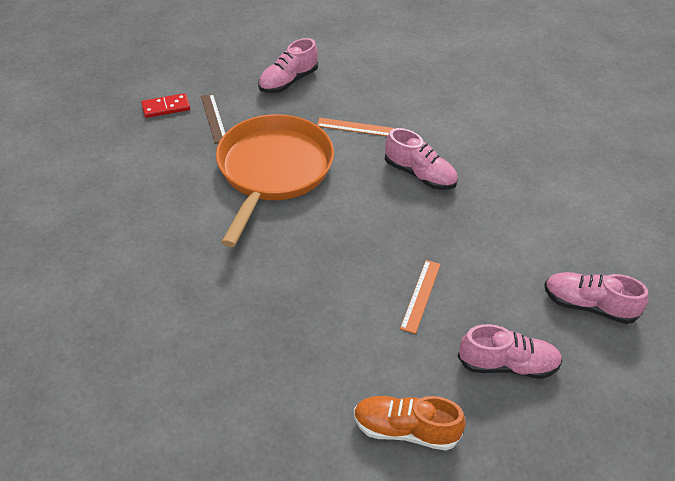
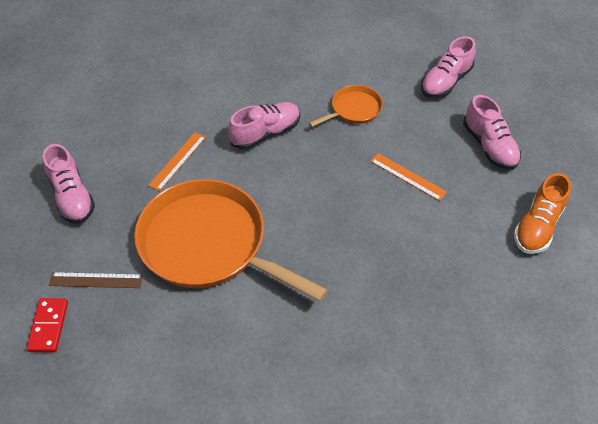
camera: 70 degrees left, 5 degrees up
pink shoe [458,324,563,379] -> pink shoe turned 135 degrees clockwise [463,95,521,170]
none -> orange pan [309,85,383,127]

